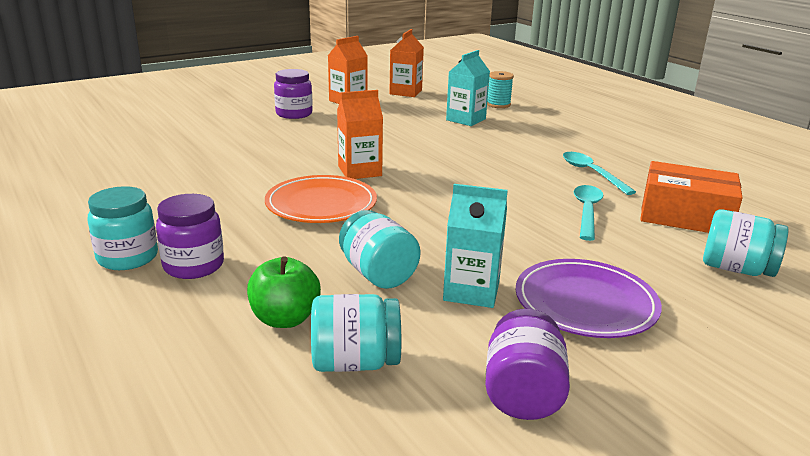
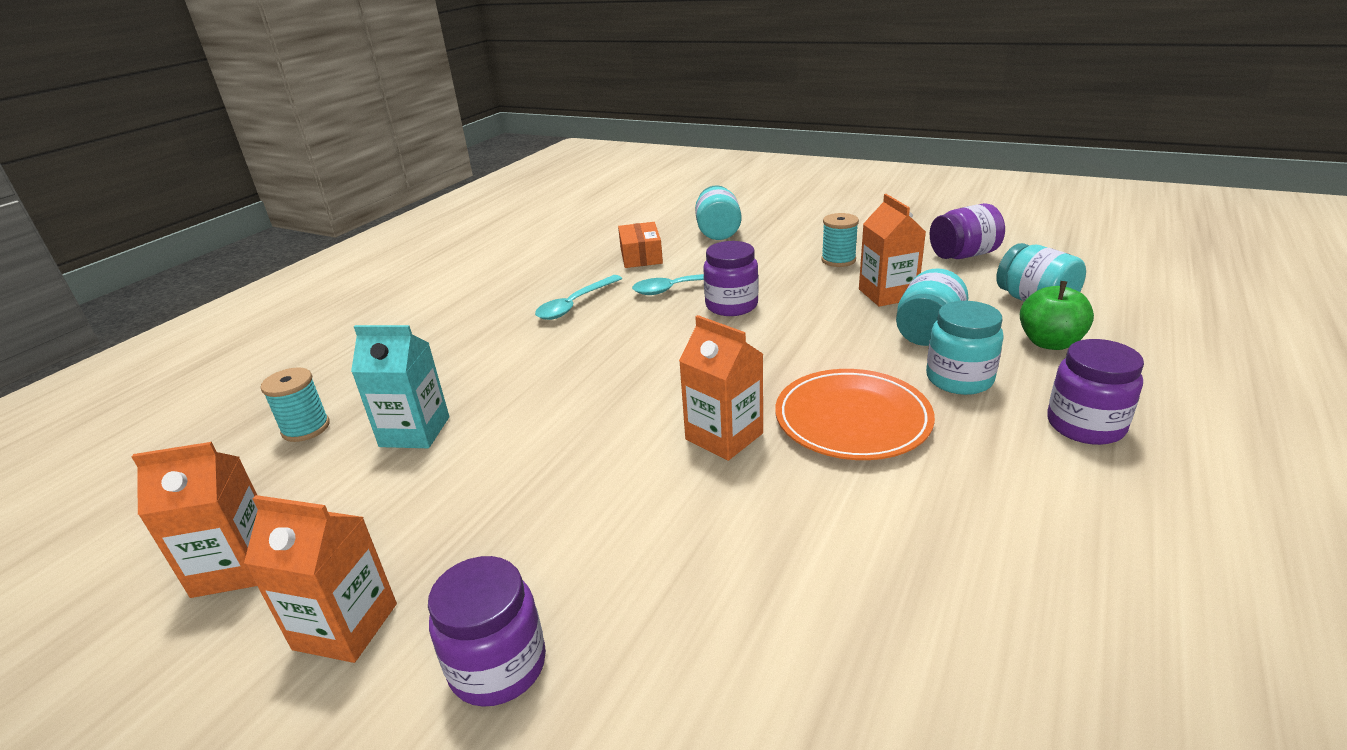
camera: 115 degrees left, 5 degrees up
turquoise jar [88,186,158,270] -> turquoise jar moved to [926,301,1004,395]
turquoise carton [443,184,508,308] -> orange carton [859,194,926,307]
purple plate [516,259,662,338] -> turquoise spool [821,213,859,267]
orange box [640,161,743,233] -> orange box [618,222,663,268], size x0.67
none -> purple jar [703,241,759,316]

